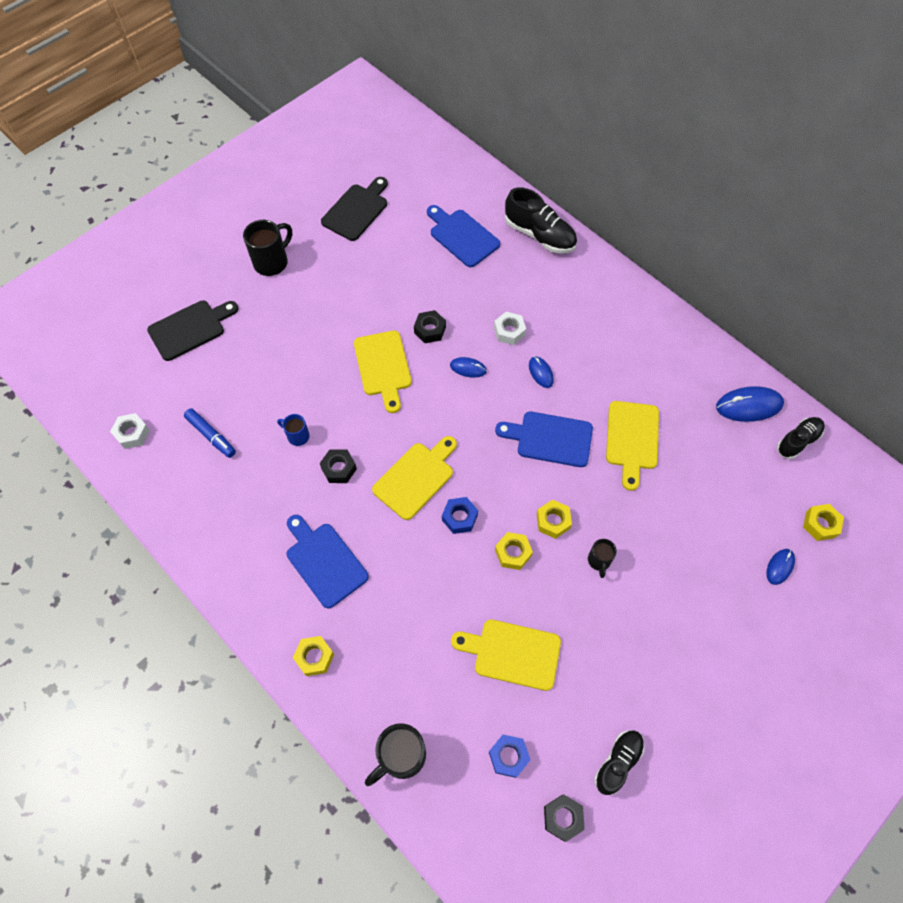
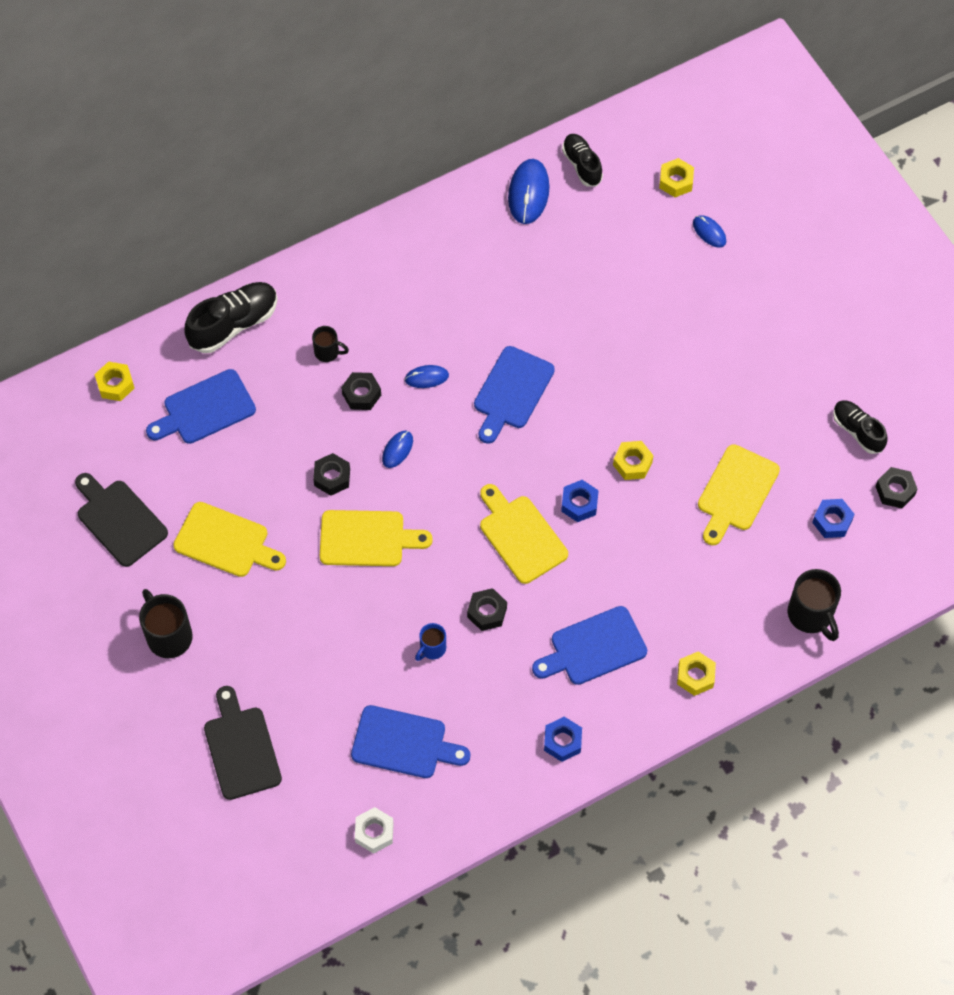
camera: 75 degrees left, 0 degrees up
blue marker [184,408,236,458] -> blue cutting board [351,705,470,778]
white nut [494,312,526,345] -> black nut [341,372,381,410]
yellow nut [537,500,572,539] -> yellow nut moved to [94,361,134,401]
black mug [588,539,617,578] -> black mug moved to [312,326,349,362]
yellow cutting board [606,401,659,491] -> yellow cutting board moved to [173,502,286,577]
none -> blue nut [544,717,582,762]

